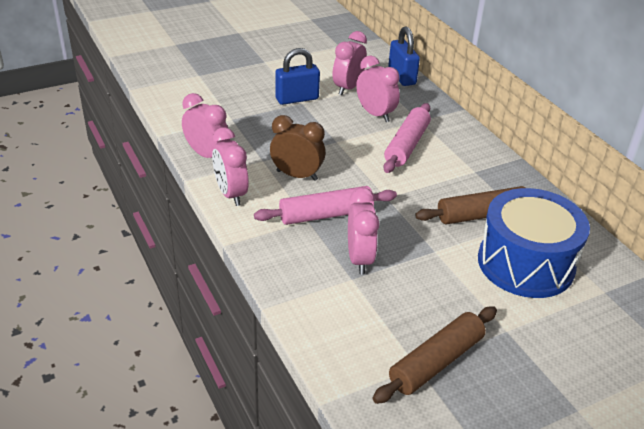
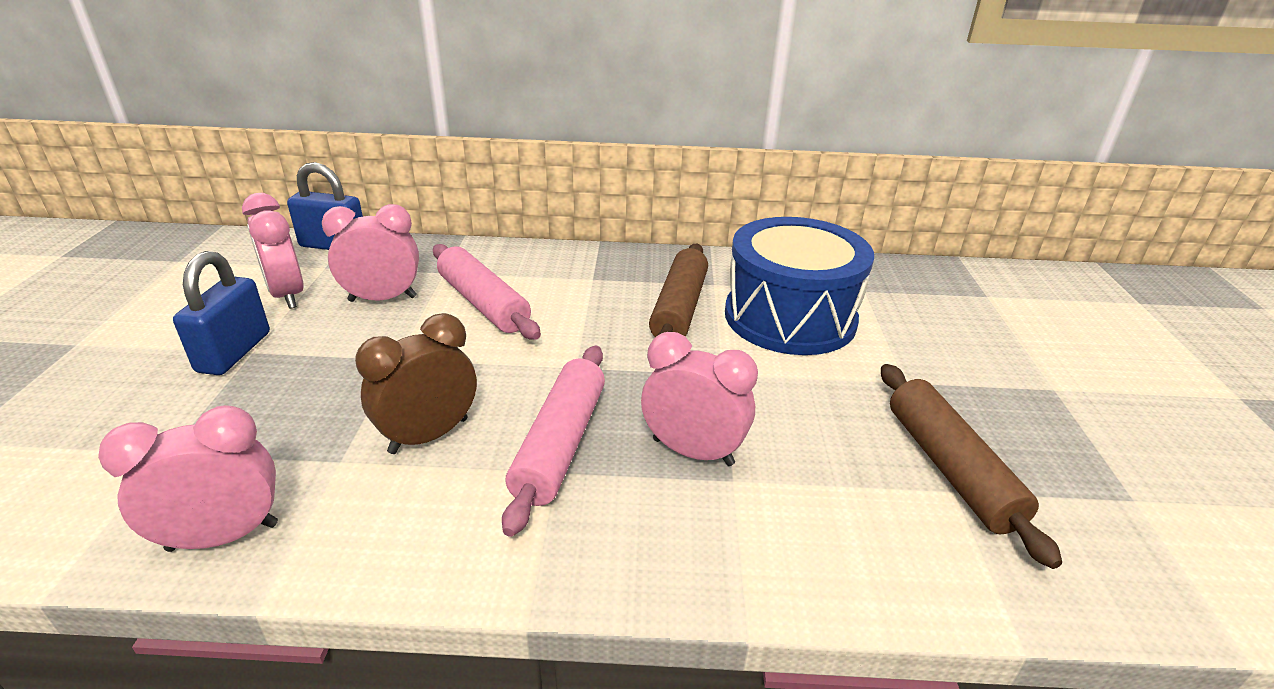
camera: 60 degrees left, 5 degrees down
pink clock [212,127,249,206] -> none

